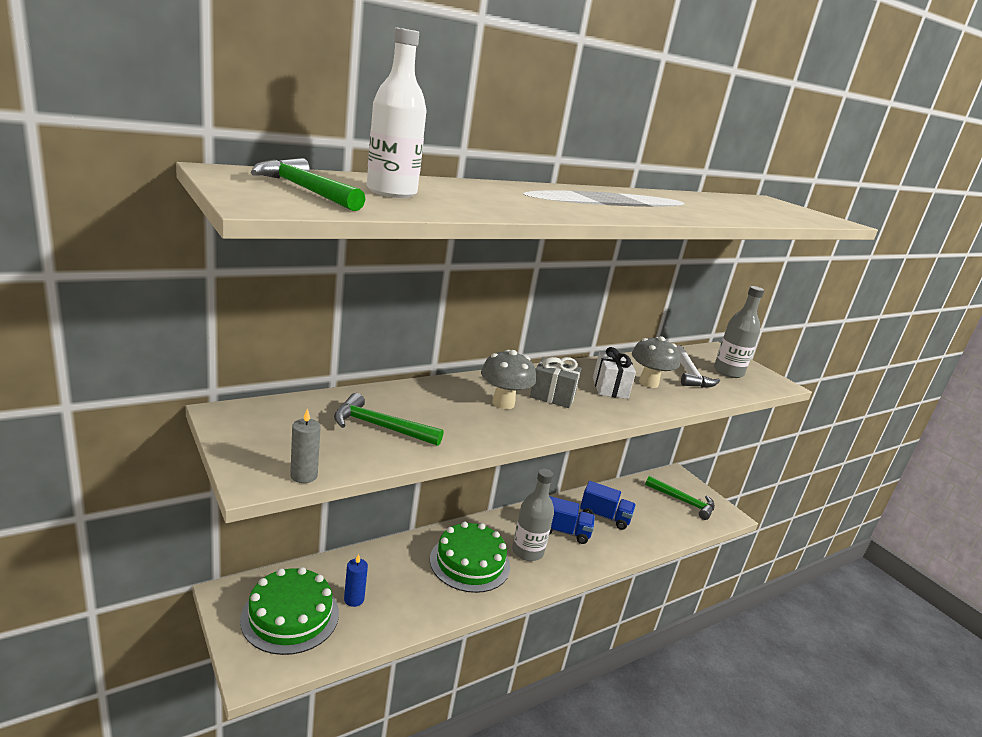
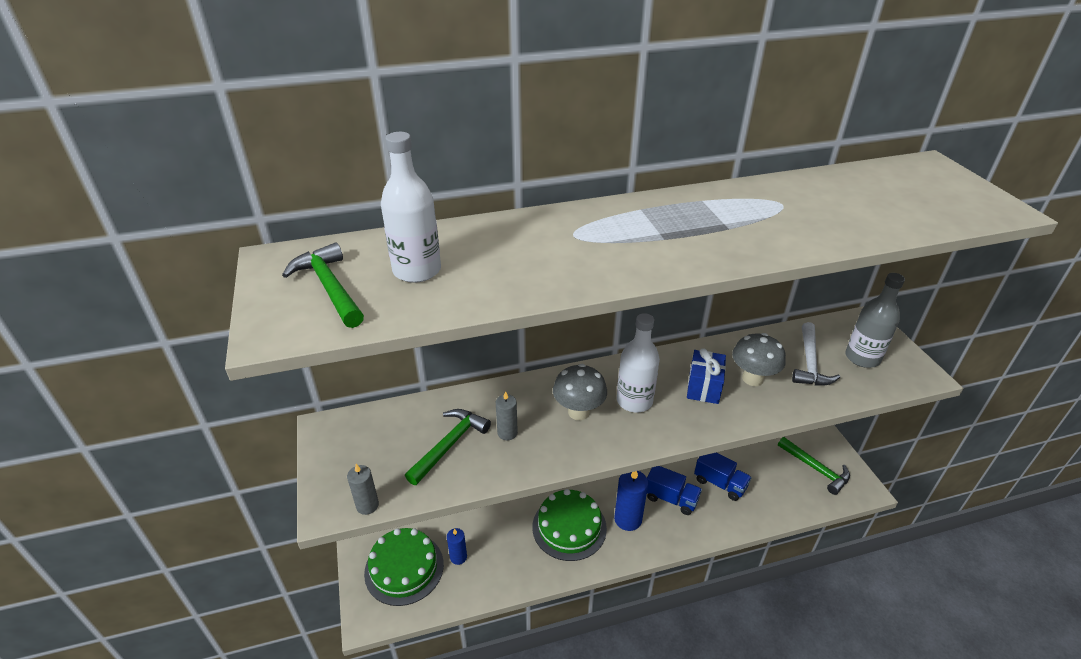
camera: 20 degrees right, 15 degrees up
green hammer [334,393,443,446] -> green hammer turned 90 degrees clockwise [405,409,491,485]
grey bottle [512,469,554,561] -> blue candle [614,471,648,531]
grey gift [530,357,582,408] -> white bottle [617,313,660,412]
white gift [593,347,636,399] -> blue gift [687,348,726,404]
none -> grey candle [496,391,518,440]

